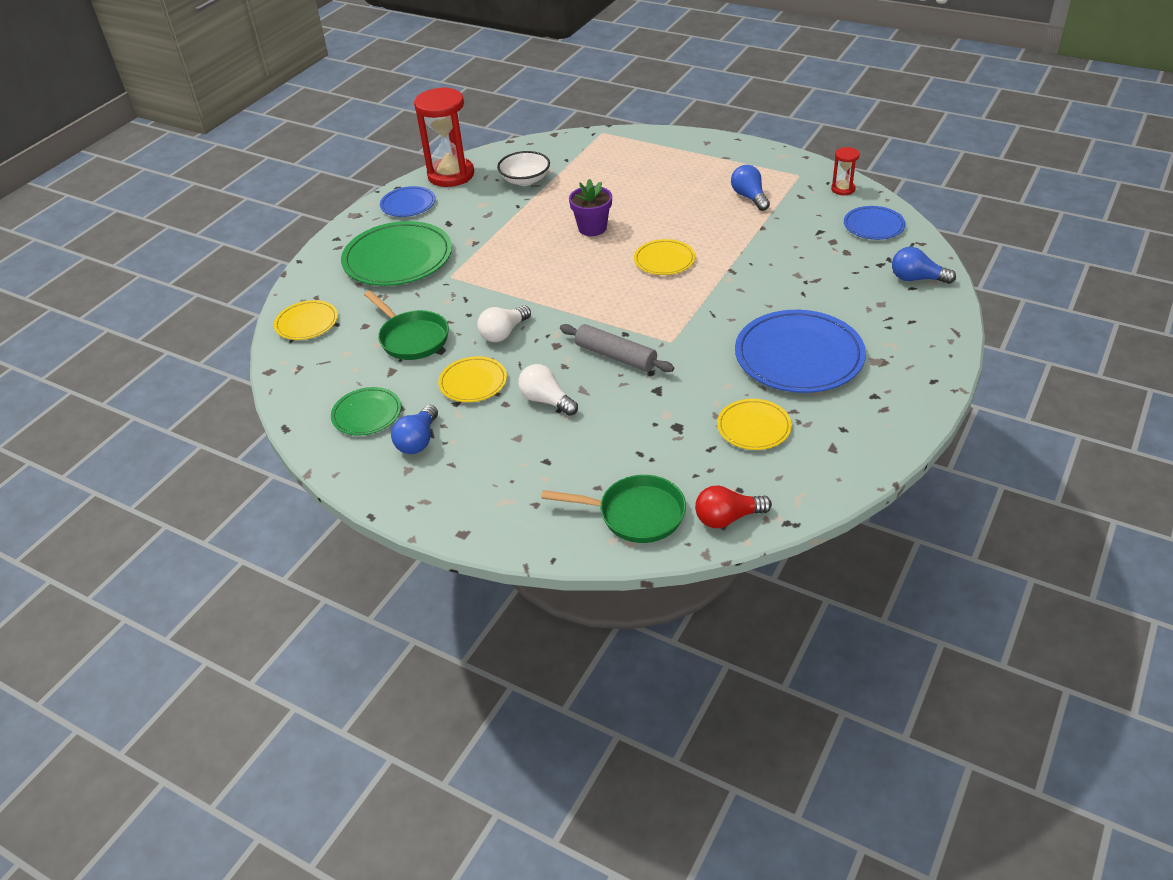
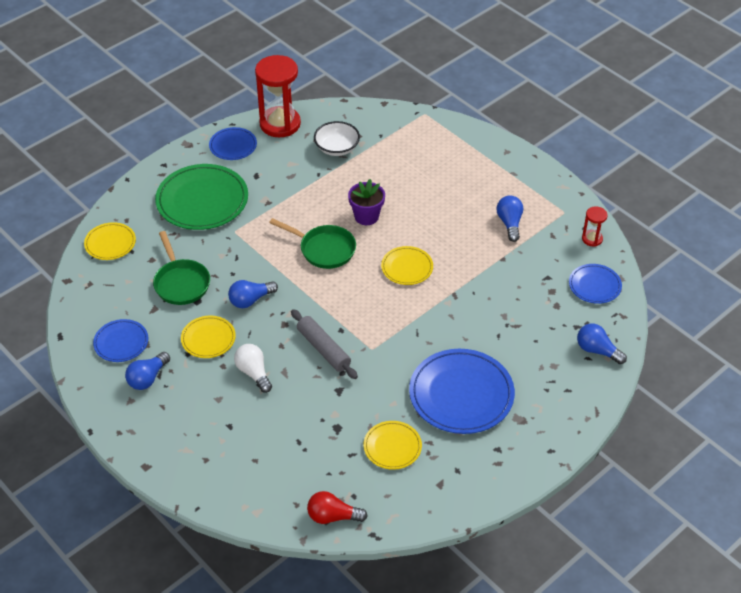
camera: 15 degrees right, 5 degrees up
green plate [331,387,401,436] -> blue plate [93,319,148,362]
white light bulb [477,305,531,342] -> blue light bulb [228,280,278,308]
green pan [541,475,686,543] -> green pan moved to [269,218,356,269]

